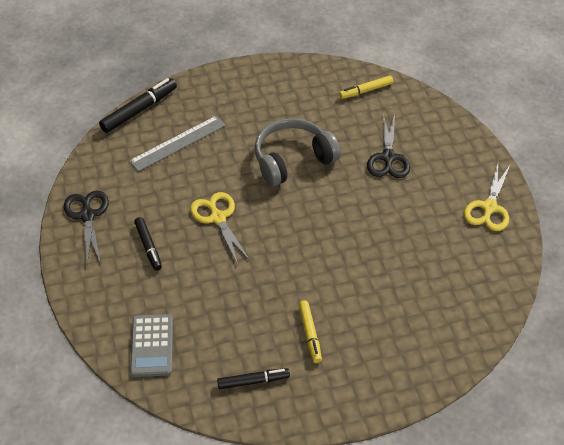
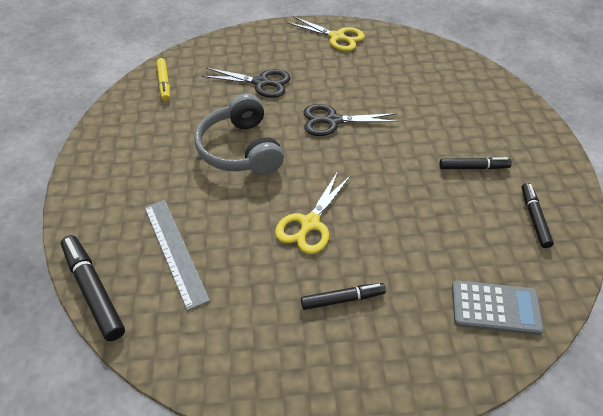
camera: 80 degrees left, 0 degrees up
black scissors [64,191,109,264] -> black scissors moved to [303,104,399,136]
yellow scissors [190,192,251,264] -> yellow scissors turned 45 degrees counterclockwise [275,171,351,254]
yellow marker [298,300,322,363] -> black marker [439,157,512,169]

